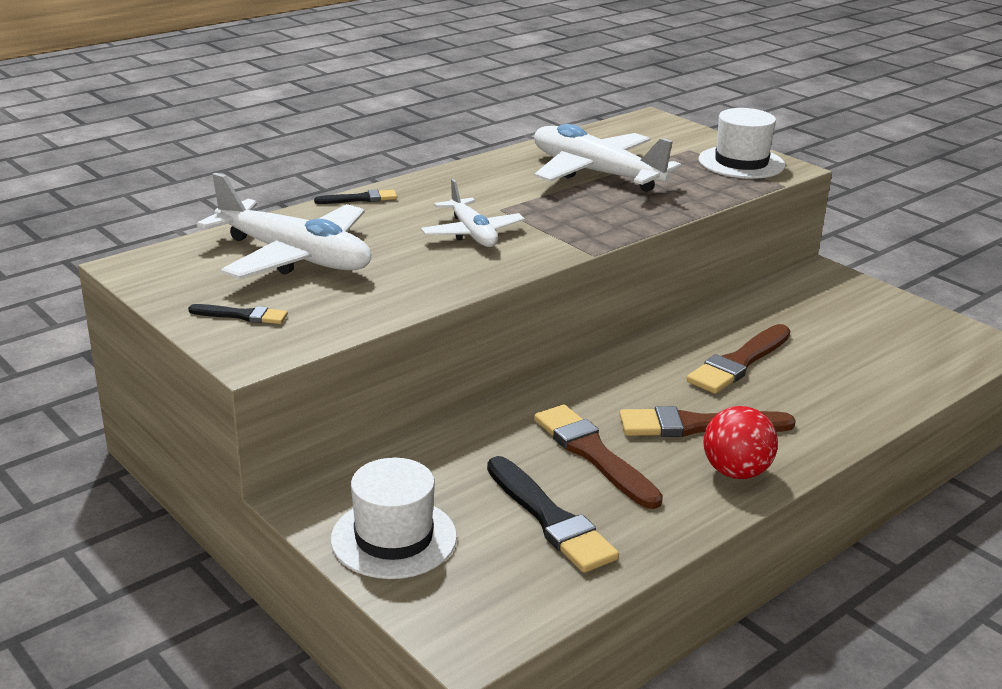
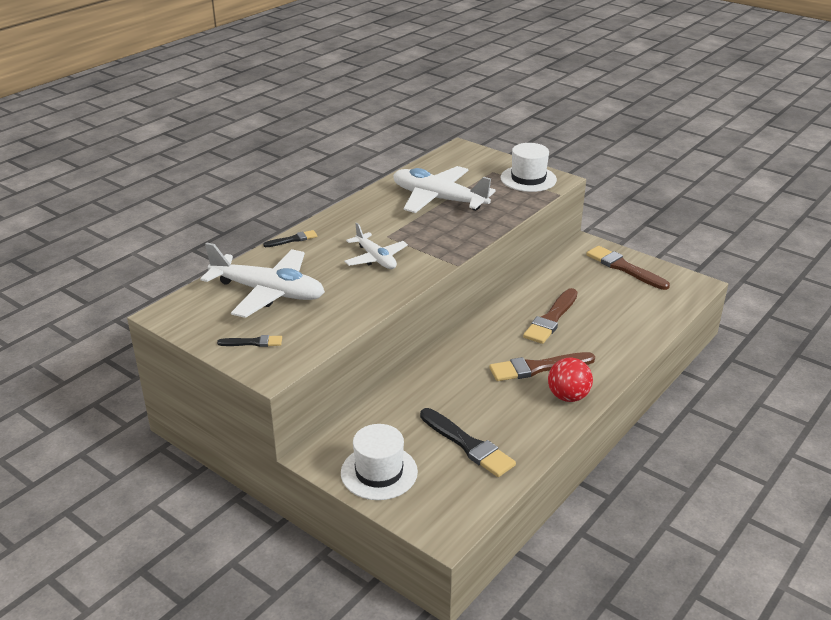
camera: 10 degrees left, 5 degrees up
brown brush [534,405,663,509] -> brown brush moved to [586,246,670,290]

